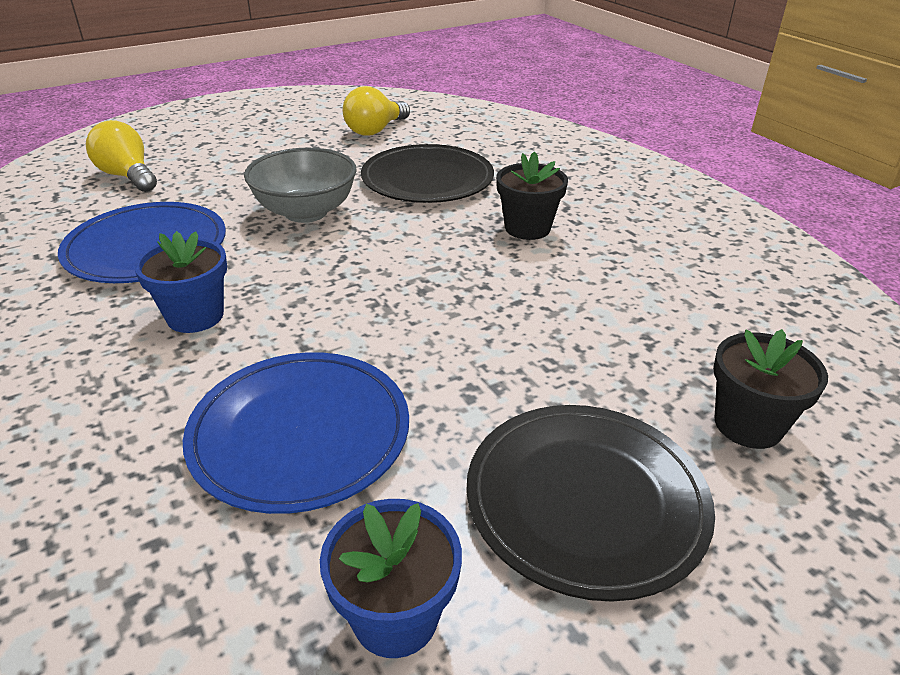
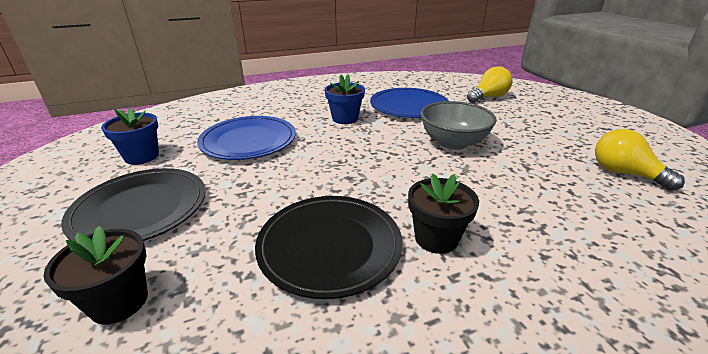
camera: 100 degrees right, 5 degrees down
black plate [361,144,494,203] -> black plate moved to [255,196,403,299]

